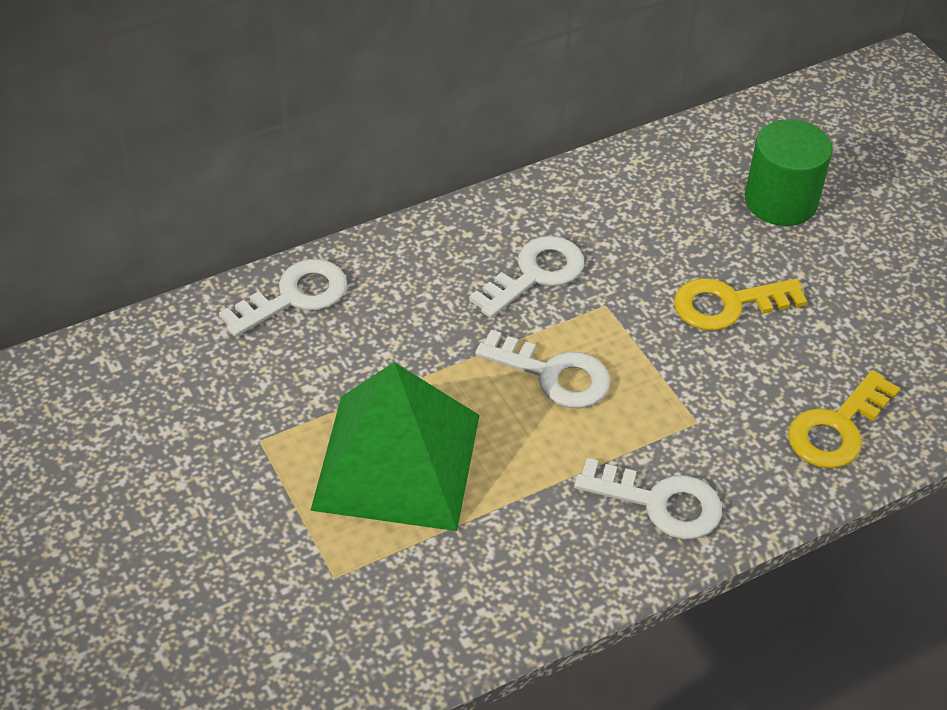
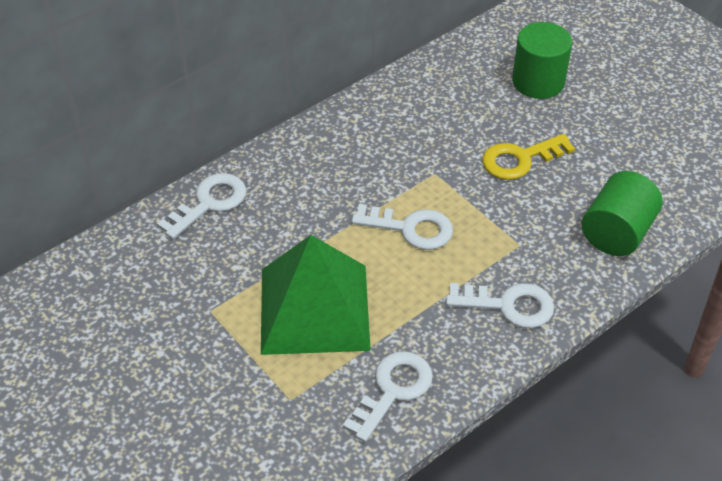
camera: 10 degrees left, 0 degrees up
white key [469,236,584,318] -> white key moved to [343,352,433,442]
yellow key [788,370,900,468] -> green cylinder [582,171,663,256]

